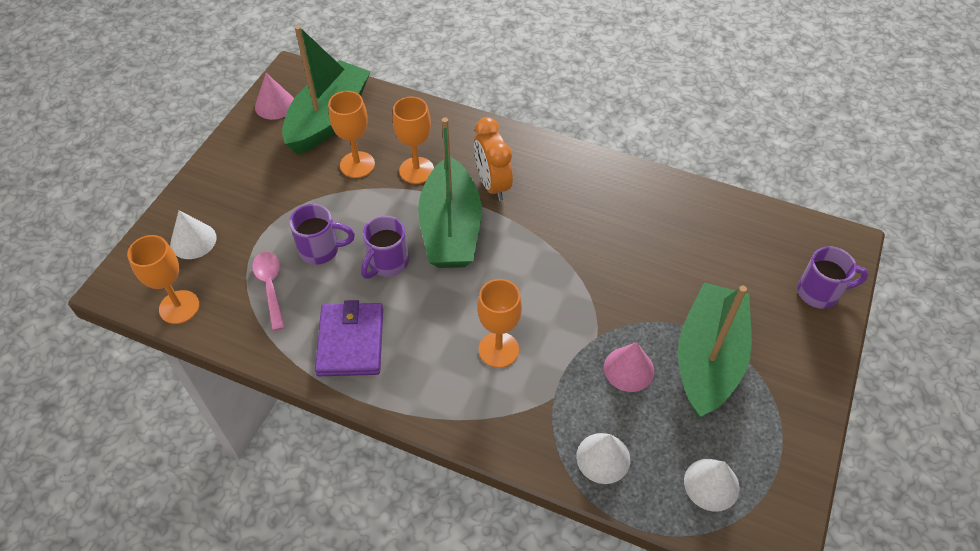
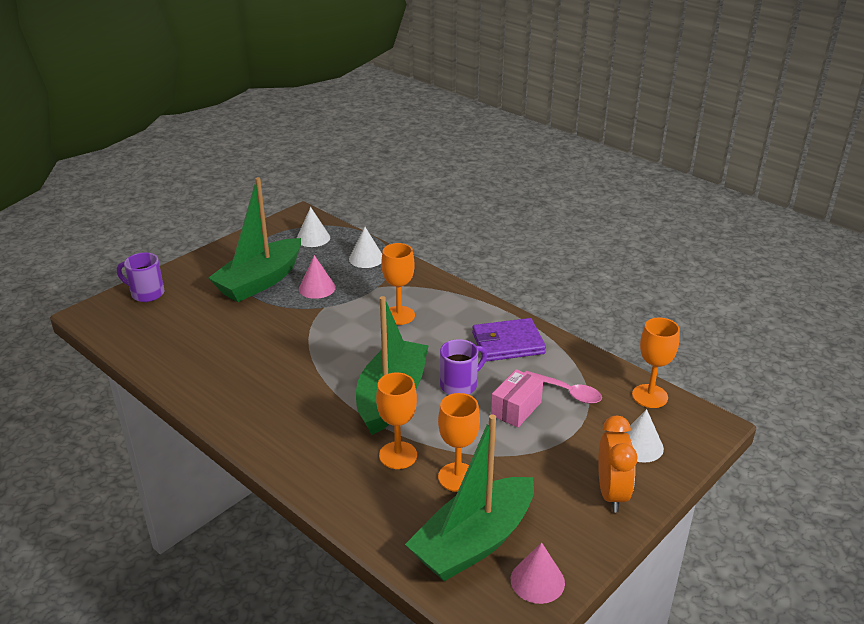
camera: 160 degrees left, 20 degrees down
pink spoon [252,252,285,331] -> pink spoon turned 60 degrees counterclockwise [525,371,602,404]
purple mug [289,204,355,265] -> pink box [491,369,543,428]
purple wallet [315,300,383,376] -> purple wallet turned 60 degrees clockwise [472,318,546,362]
orange clock [474,117,513,201] -> orange clock moved to [598,416,637,513]

